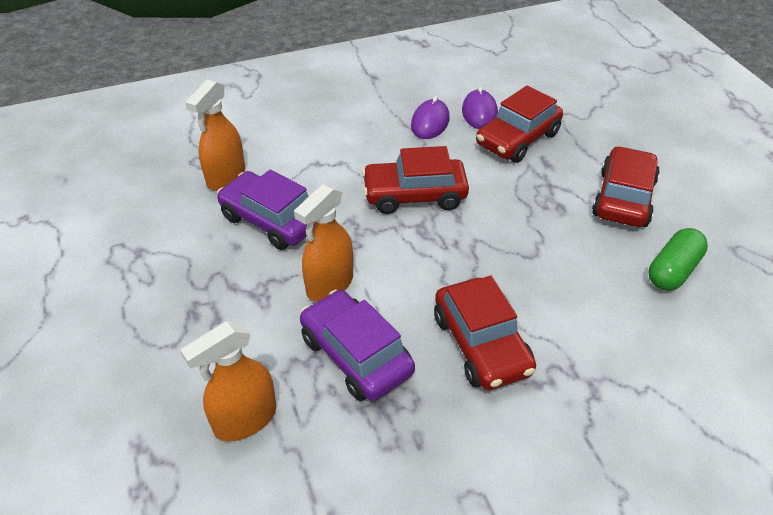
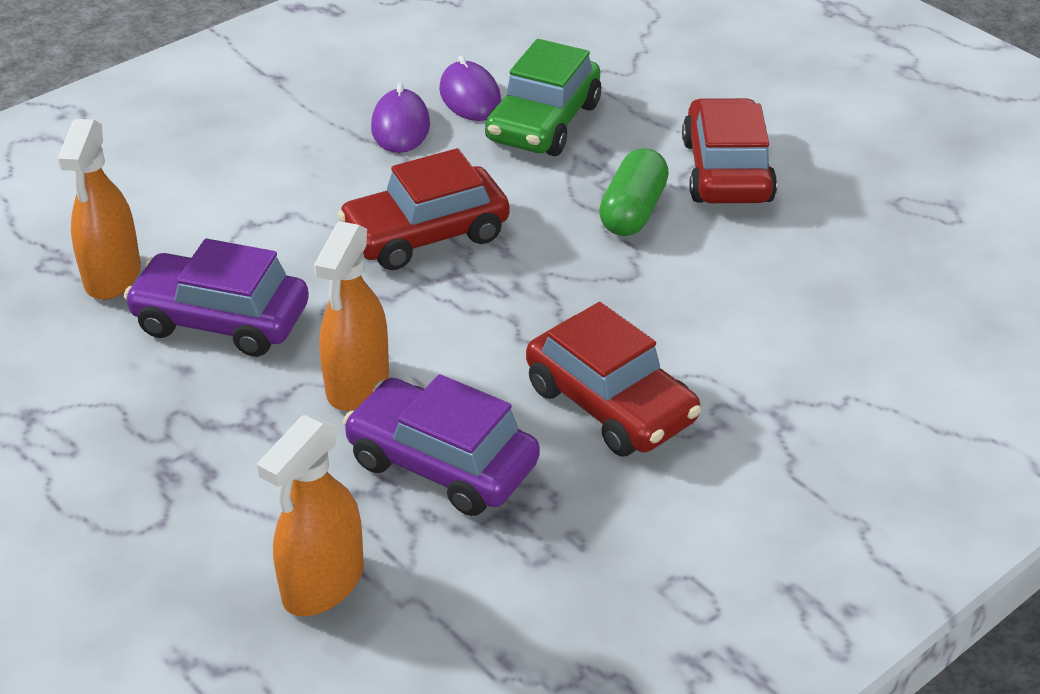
camera: 20 degrees left, 5 degrees down
red car [476,85,563,163] -> green car [485,39,601,156]
green capsule [649,228,708,291] -> green capsule moved to [599,148,669,236]

